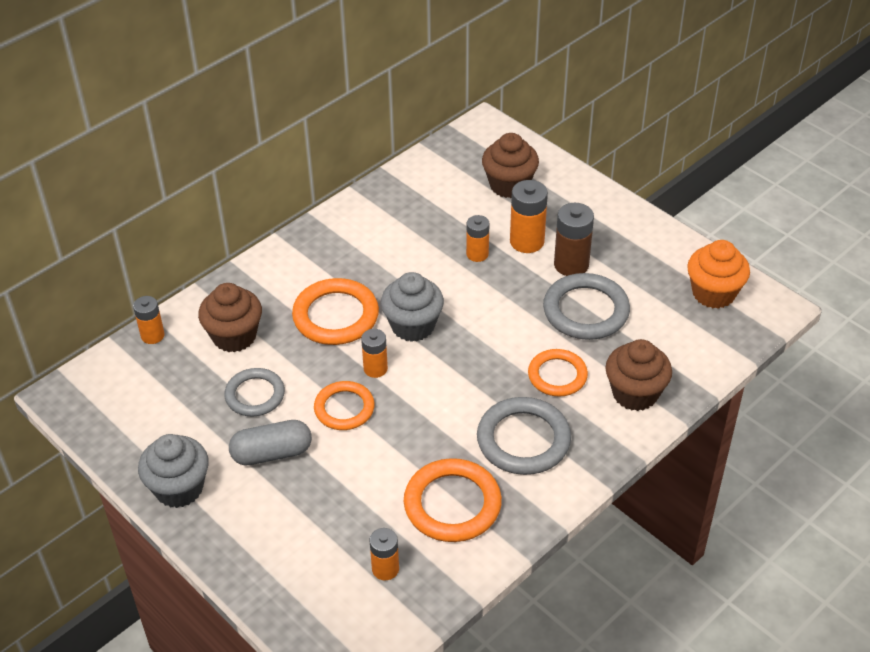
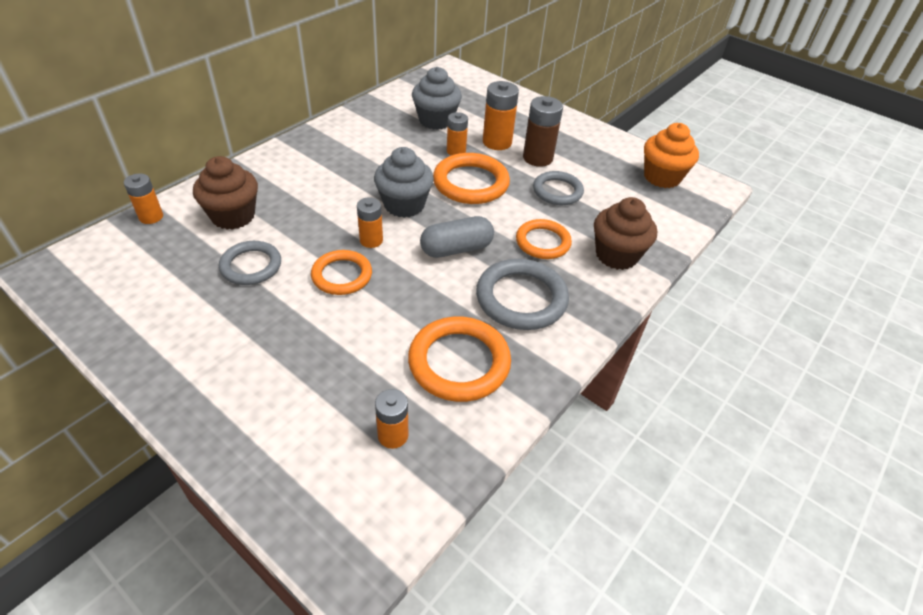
camera: 10 degrees left, 0 degrees up
grey cupcake [138,434,209,508] -> grey cupcake moved to [412,67,462,130]
grey capsule [229,420,312,465] -> grey capsule moved to [420,216,494,258]
orange ring [292,278,379,345] -> orange ring moved to [433,153,510,204]
brown cupcake [482,133,539,198] -> none
grey ring [543,273,630,340] -> grey ring [533,171,584,205], size x0.66

